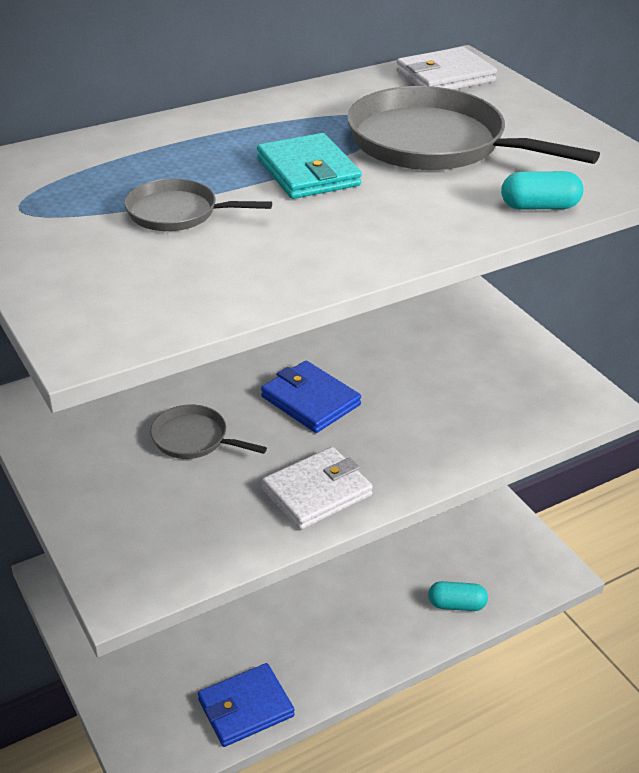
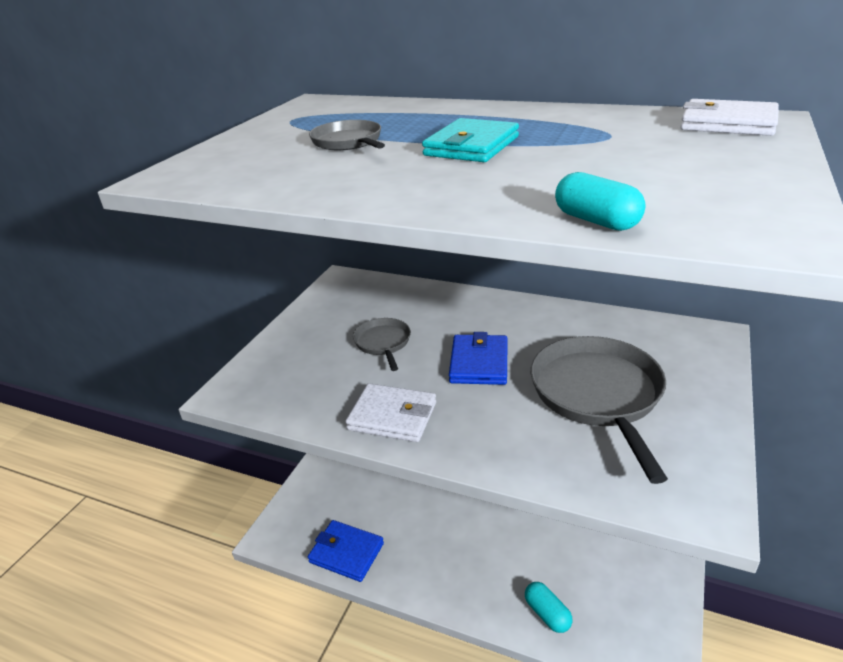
camera: 55 degrees right, 5 degrees down
grey pan [347,86,600,170] -> grey pan moved to [531,336,668,484]

